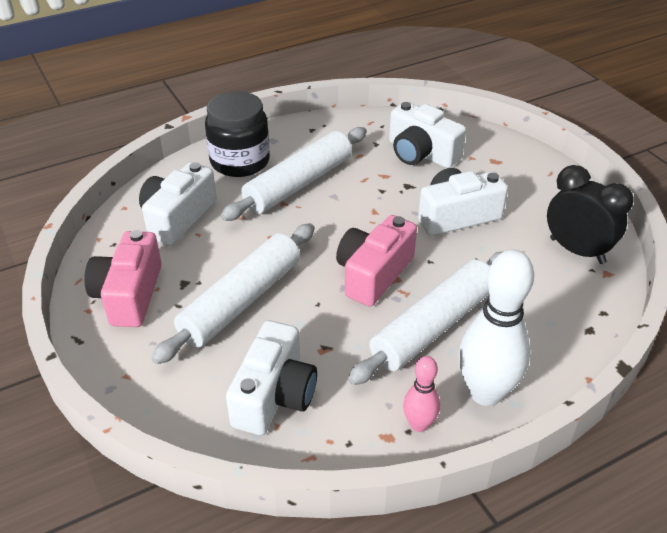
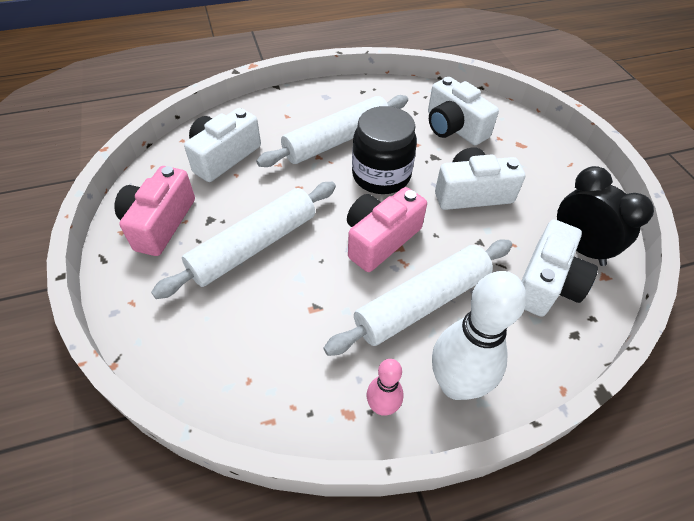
camera: 10 degrees right, 10 degrees up
black jar [205,91,270,177] -> black jar moved to [352,106,417,194]
white camera [226,320,317,435] -> white camera moved to [521,220,598,317]

